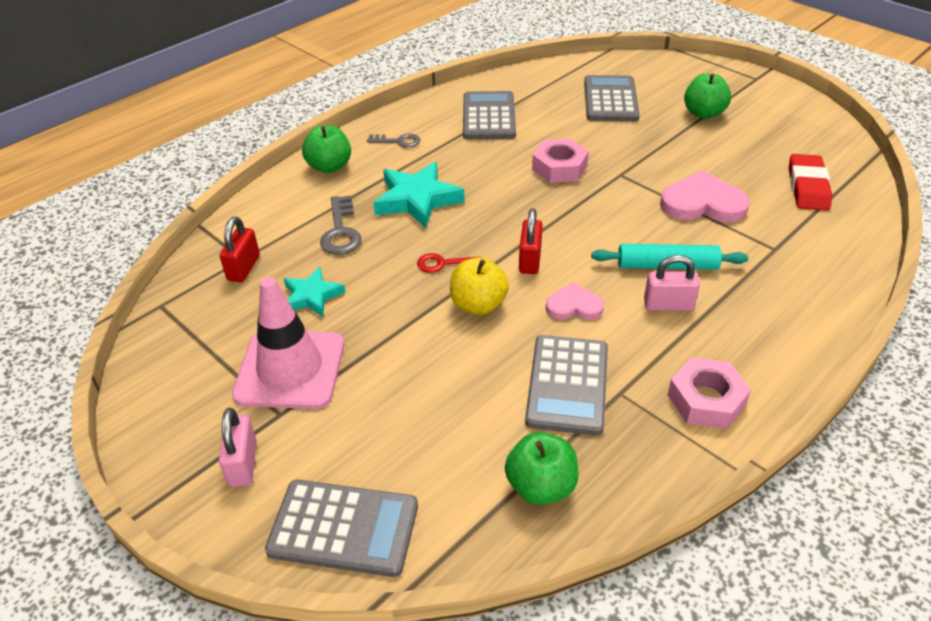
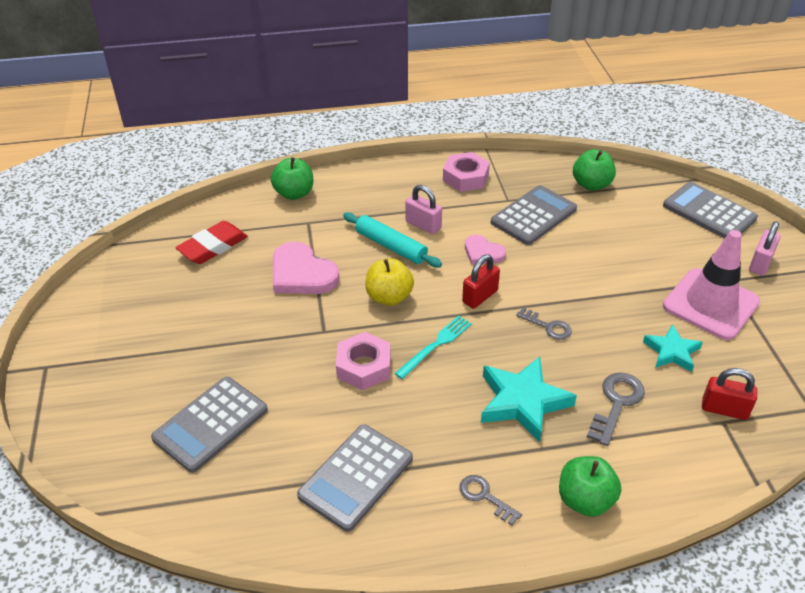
camera: 145 degrees left, 0 degrees up
red padlock [220,216,260,282] -> red padlock turned 60 degrees clockwise [702,368,757,420]
red key [417,253,477,273] -> grey key [516,307,572,340]
yellow apple [450,257,509,315] -> yellow apple moved to [365,258,414,306]
green apple [684,73,731,119] -> green apple moved to [271,157,313,200]
none -> turquoise fork [394,316,472,379]

